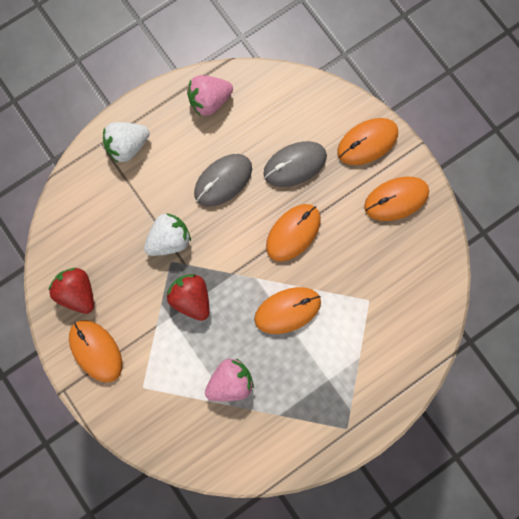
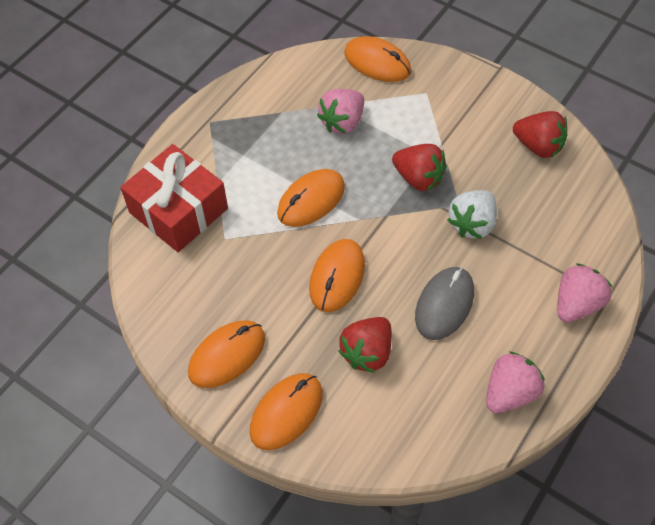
camera: 160 degrees right, 20 degrees down
orange mouse [69,320,122,382] -> orange mouse moved to [344,36,411,82]
white strawberry [103,122,150,163] -> pink strawberry [557,263,612,322]
grey mouse [263,141,327,187] -> red strawberry [338,317,392,373]
none -> red gift [120,144,228,252]

